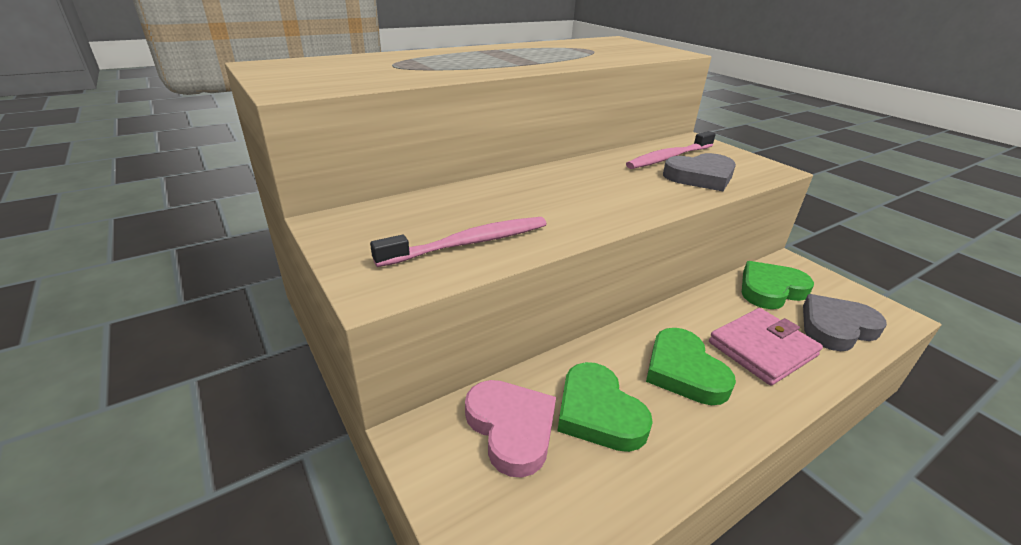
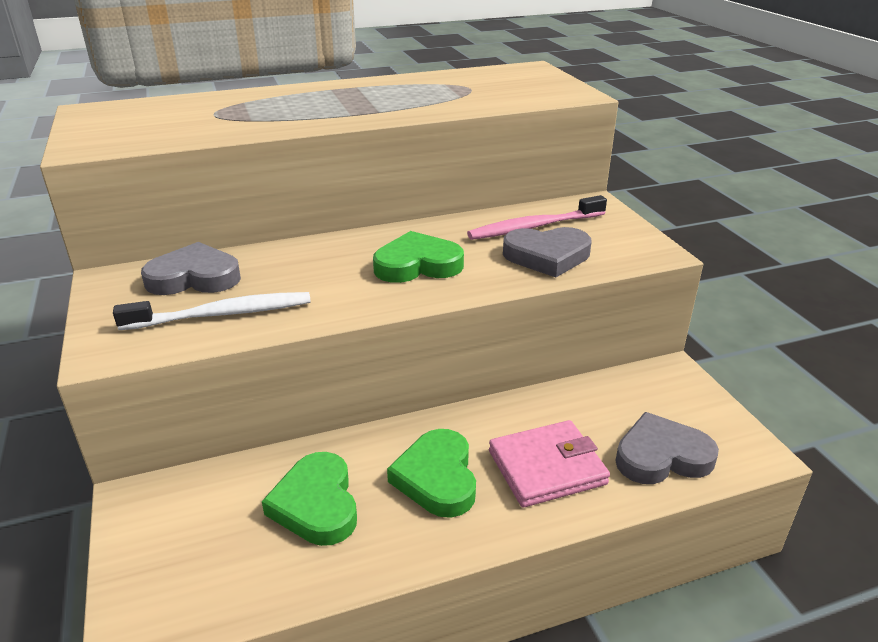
camera: 15 degrees right, 0 degrees up
pink toothbrush [370,217,547,267] -> white toothbrush [113,292,311,330]
pink heart [465,380,556,478] -> none
green heart [742,261,814,309] -> green heart moved to [373,231,464,283]
none -> grey heart [141,242,241,295]

